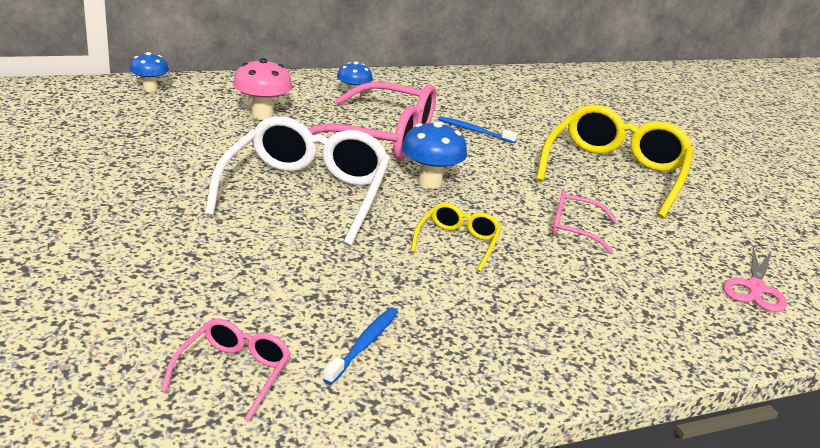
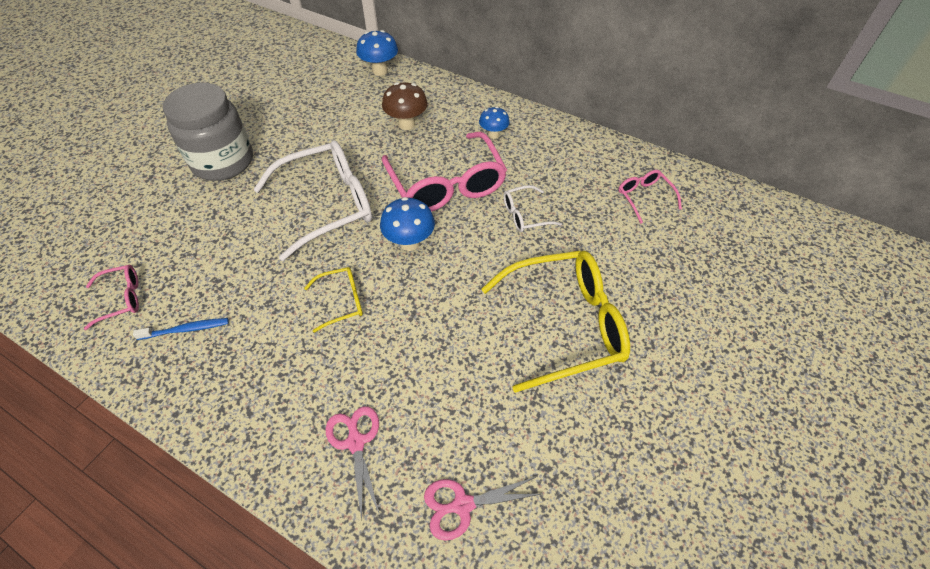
camera: 55 degrees right, 25 degrees up
blue mushroom [129,52,169,92] -> blue mushroom [356,30,398,76], size x1.50
pink mushroom [233,58,292,120] -> brown mushroom [382,82,428,130]
blue toothbrush [438,116,518,144] -> white glasses [504,185,562,232]
pink glasses [552,191,617,254] -> pink glasses moved to [618,170,682,224]
none -> grey jar [163,82,253,181]
none -> pink scissors [326,406,380,521]

